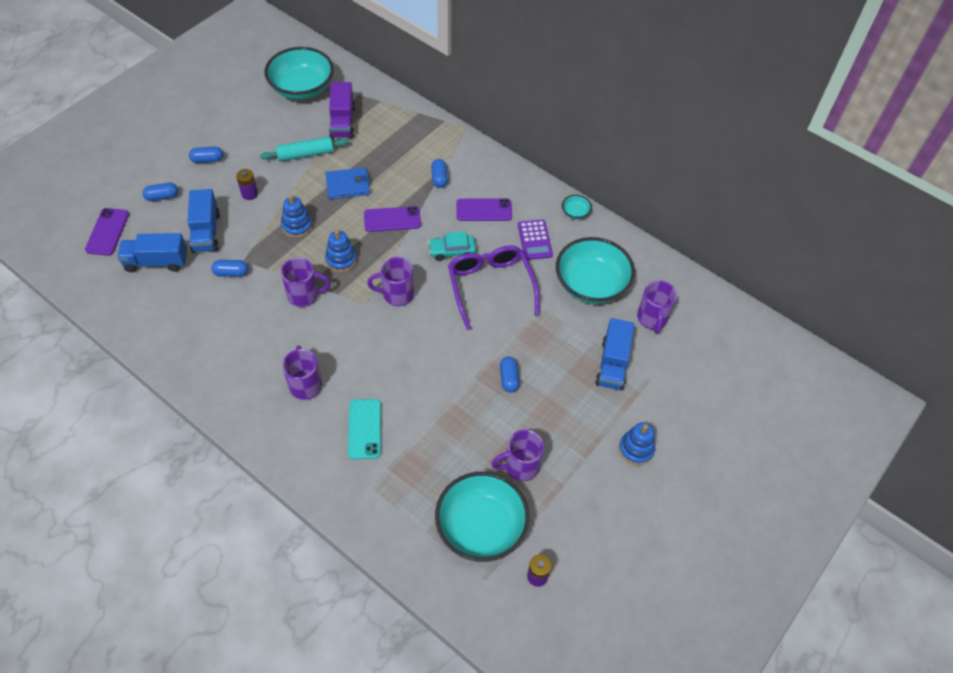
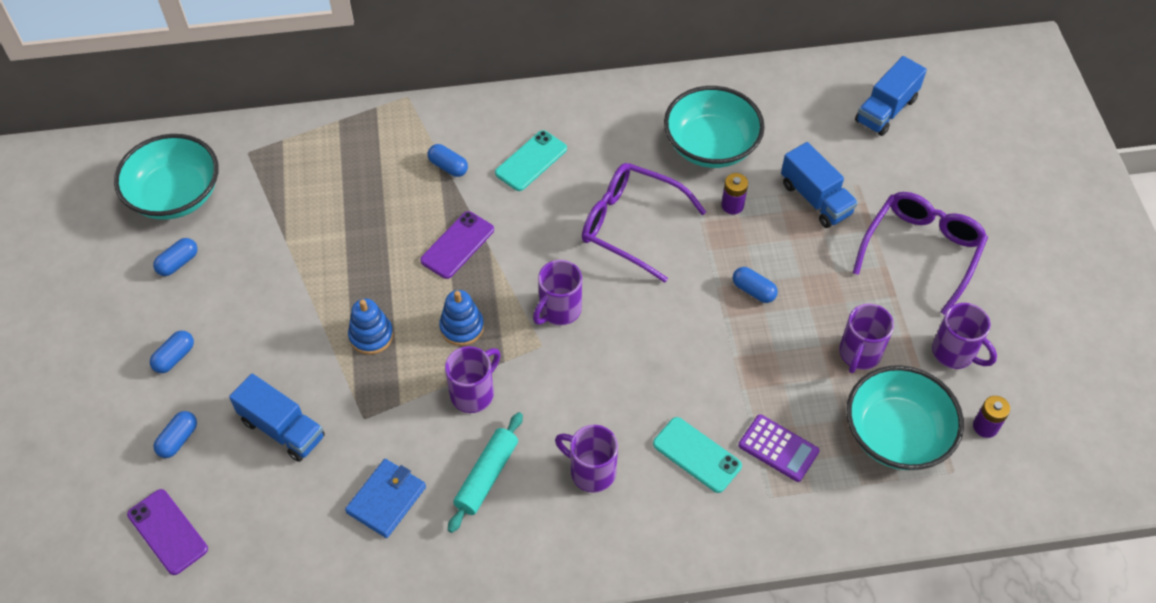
camera: 45 degrees left, 0 degrees up
blue truck [117,233,187,272] -> blue truck moved to [855,56,927,136]
blue capsule [211,260,249,277] -> blue capsule moved to [153,238,198,276]
purple battery [236,169,258,200] -> purple battery moved to [721,173,748,214]
turquoise rolling pin [260,137,349,162] -> turquoise rolling pin moved to [448,412,523,533]
blue wallet [325,167,370,199] -> blue wallet moved to [345,459,426,538]
purple truck [329,82,355,139] -> none
turquoise car [428,231,476,261] -> none
purple phone [456,199,512,221] -> turquoise phone [495,130,567,191]
purple calculator [518,220,553,260] -> purple calculator moved to [738,414,820,482]
turquoise bowl [562,195,592,219] -> none
blue stacking toy [619,422,655,466] -> purple glasses [853,192,988,315]
purple mug [637,280,677,333] -> purple mug moved to [932,303,997,369]

